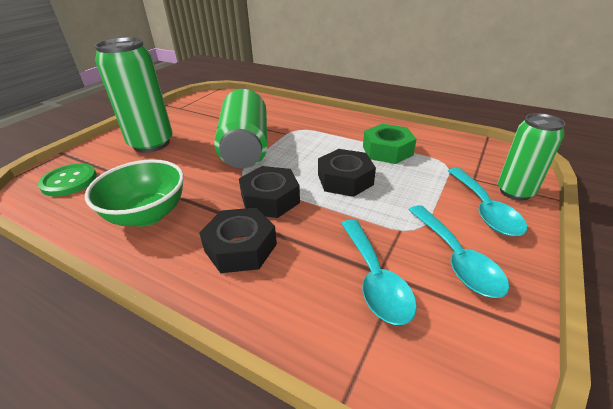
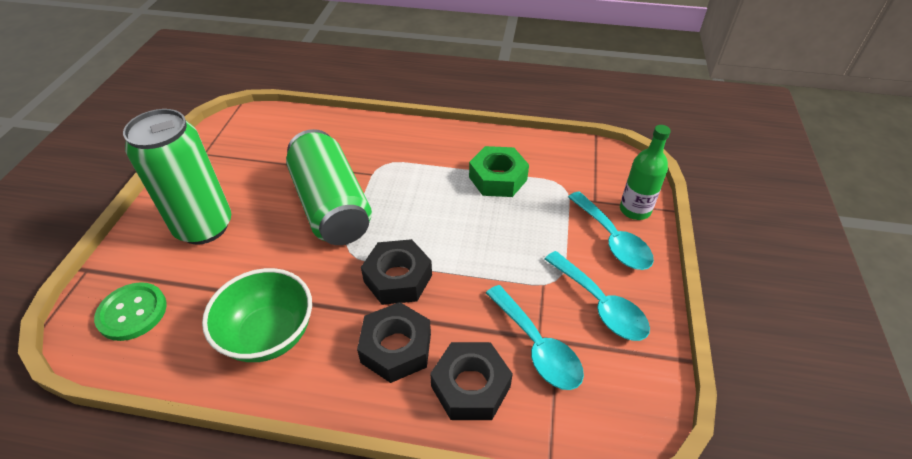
camera: 20 degrees left, 10 degrees up
black nut [318,149,376,197] -> black nut moved to [430,342,513,420]
green can [498,113,565,200] -> green bottle [620,125,671,220]

